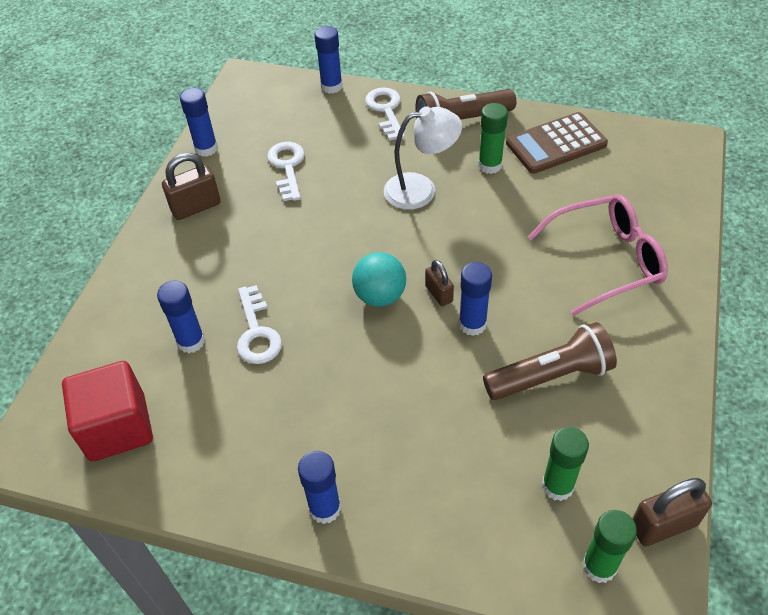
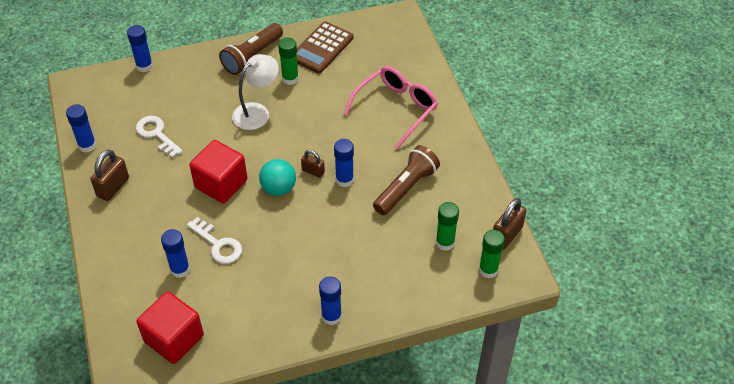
camera: 35 degrees left, 0 degrees up
white key [365,88,405,141] -> none
none -> red cube [189,140,247,203]

